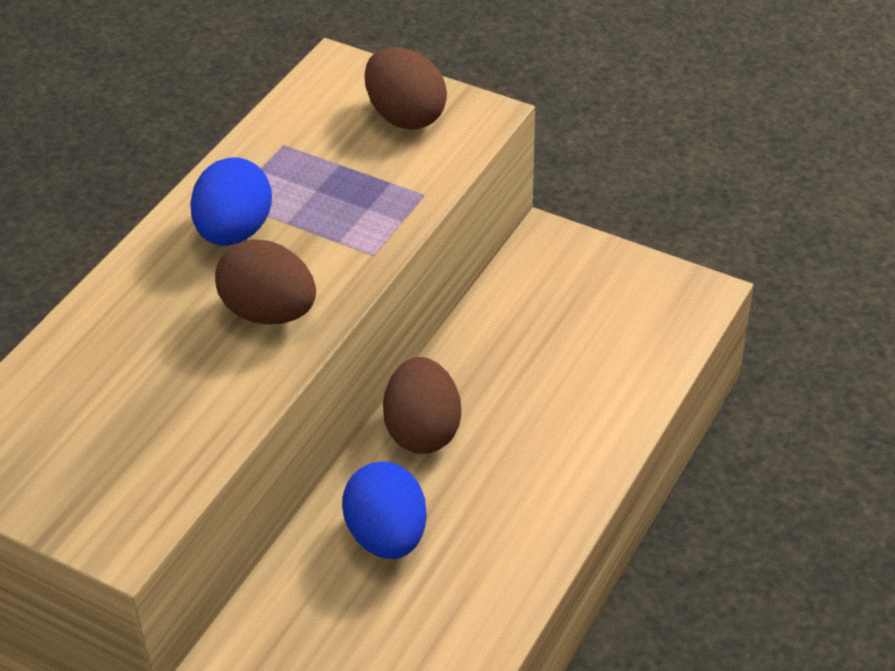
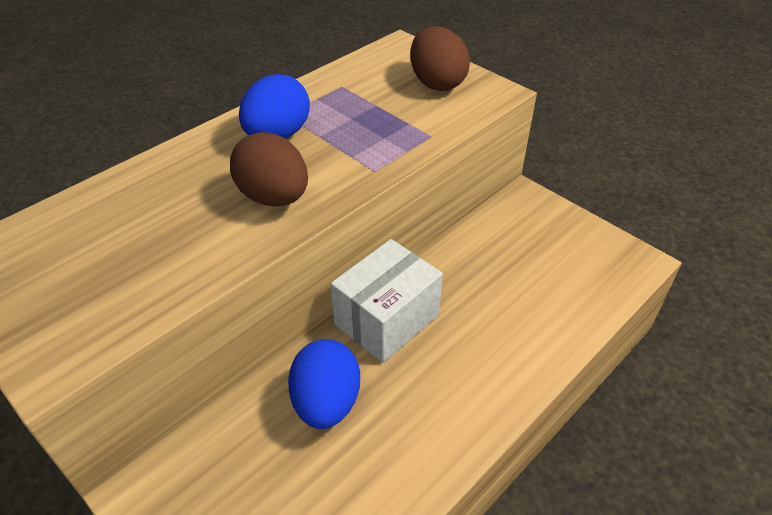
camera: 15 degrees right, 0 degrees up
brown egg [383,357,461,454] -> white box [331,239,443,363]

